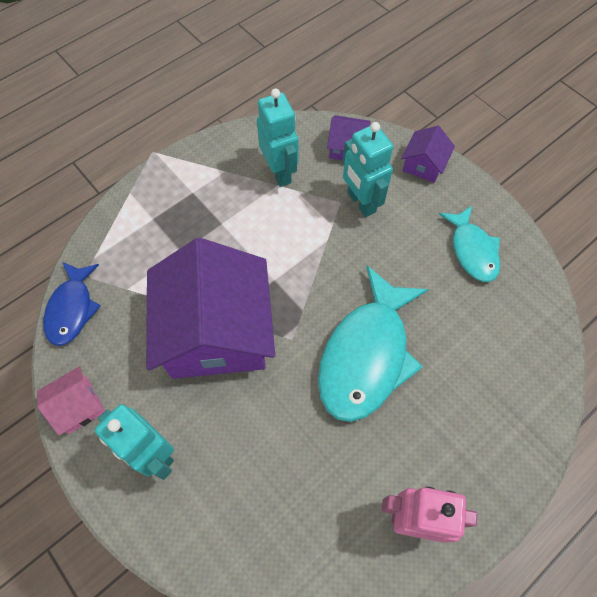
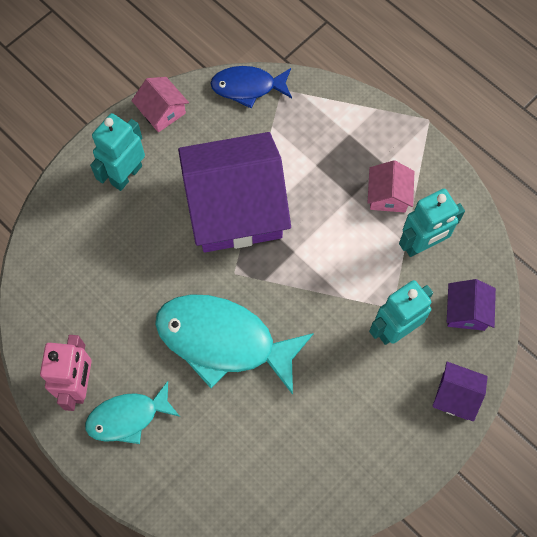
camera: 85 degrees right, 5 degrees up
turquoise fish [439,206,500,282] -> turquoise fish moved to [85,381,180,444]
none -> pink house [367,160,414,213]

